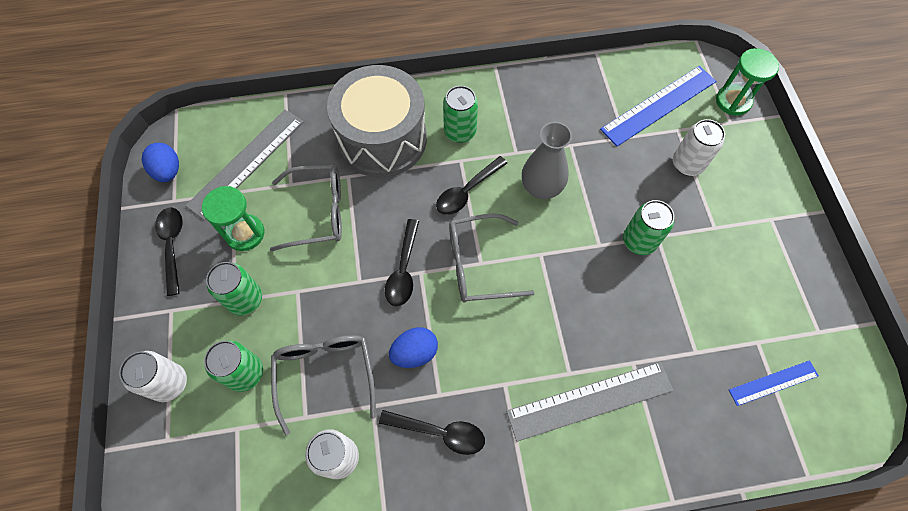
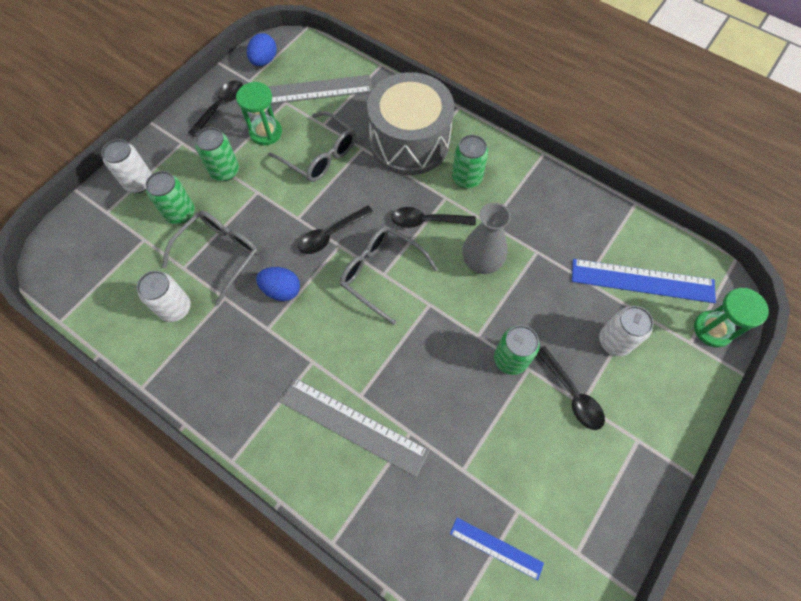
camera: 45 degrees right, 0 degrees up
black spoon [379,410,485,455] -> black spoon moved to [538,346,605,430]

